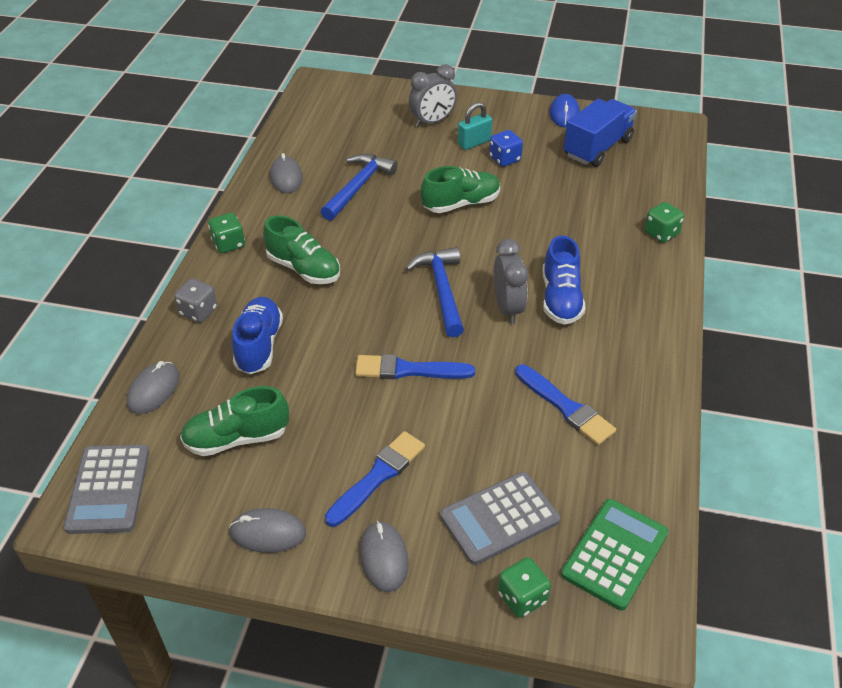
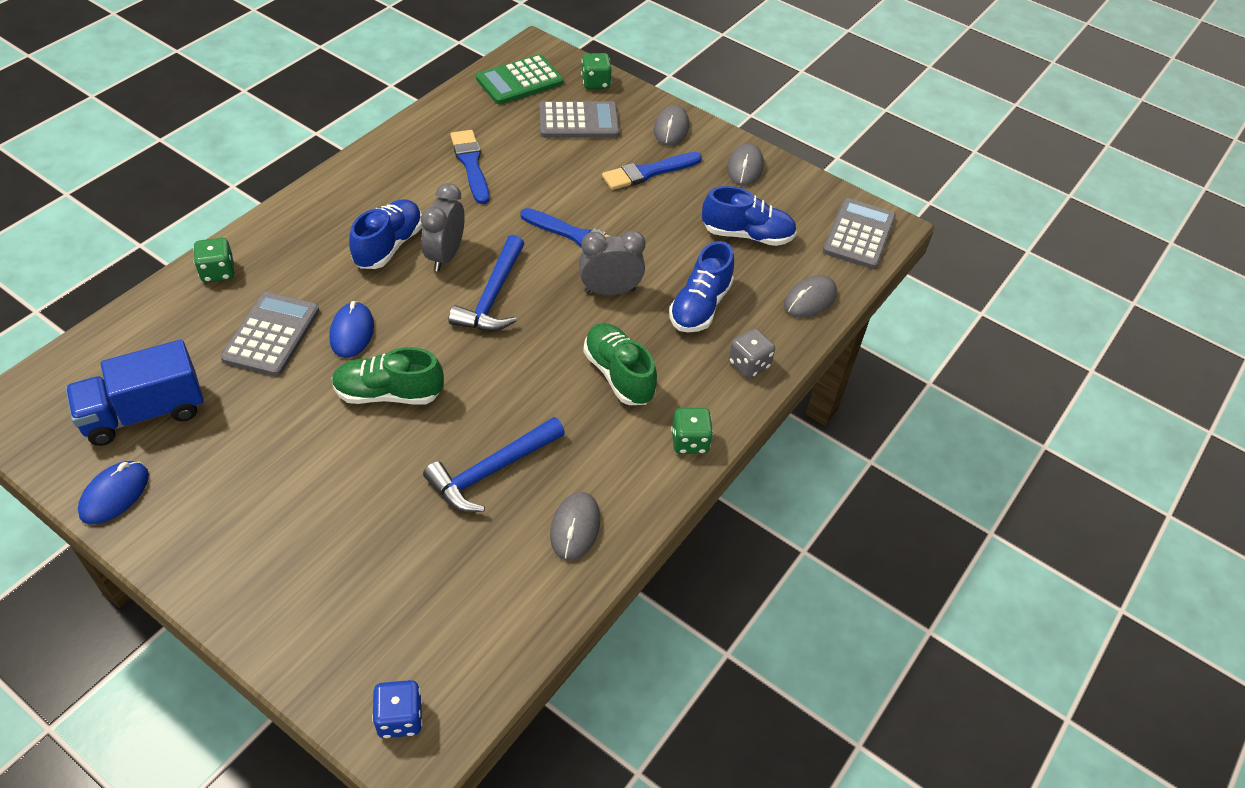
camera: 160 degrees left, 5 degrees up
green shoe [180,386,289,456] -> blue shoe [702,186,797,246]
grey mouse [229,508,306,553] -> grey mouse turned 75 degrees clockwise [727,143,764,186]
grey clock [409,64,457,127] -> grey clock moved to [579,230,645,295]
turquoise padlock [458,102,492,150] -> none
blue dice [489,130,523,167] -> blue dice moved to [372,680,423,738]
none -> grey calculator [221,292,319,376]
none -> blue mouse [329,301,374,358]

